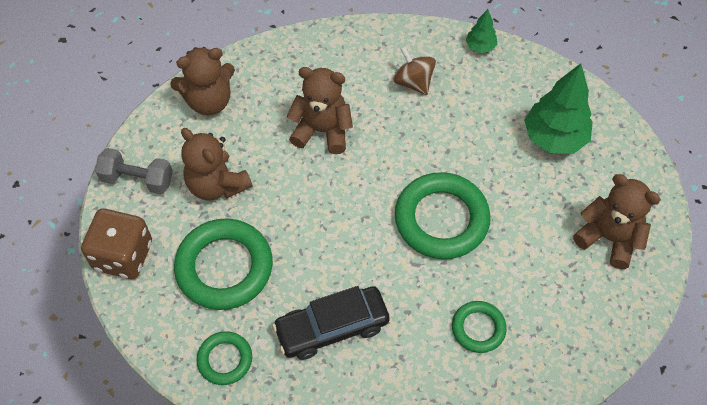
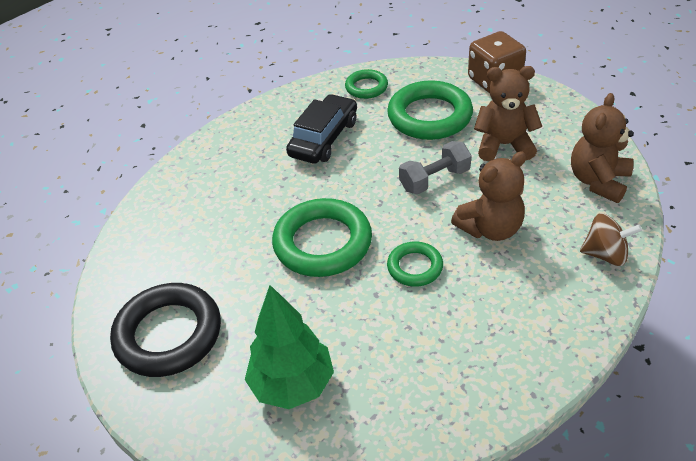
camera: 140 degrees right, 15 degrees down
grey dumbbell [95,148,173,194] -> grey dumbbell moved to [399,141,471,194]
brown spinning top [393,46,436,95] -> brown spinning top moved to [580,213,642,266]
green ring [452,301,507,353] -> green ring moved to [387,242,443,287]
green tree [466,9,498,53] -> none
brown teddy bear [573,174,661,269] -> black ring [110,283,221,377]

